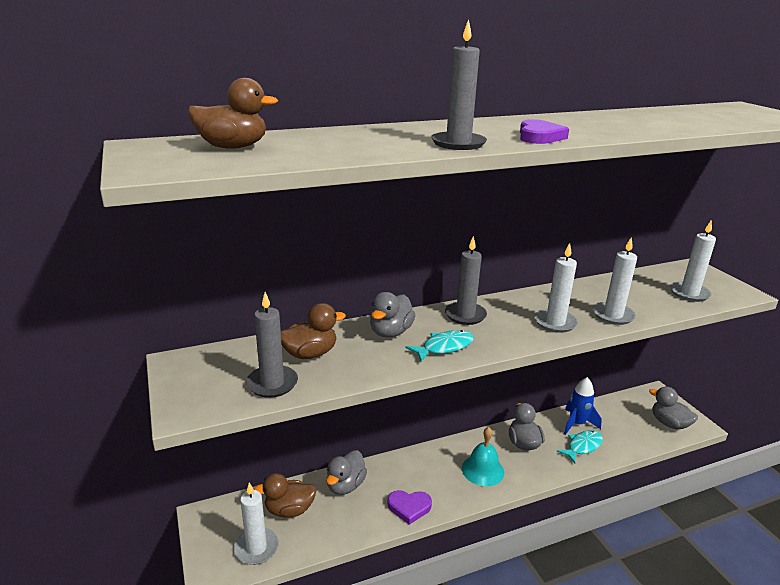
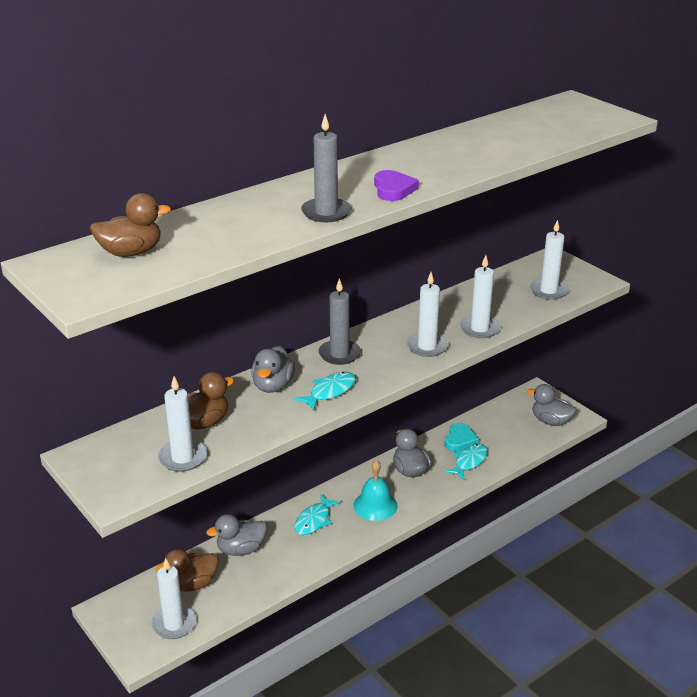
camera: 15 degrees left, 5 degrees up
grey candle [246,292,298,398] -> white candle [158,376,207,472]
grey duck [326,450,367,495] -> grey duck turned 60 degrees clockwise [206,514,267,556]
purple heart [388,490,432,525] -> none
blue rocket [564,377,602,435] -> turquoise heart [444,423,479,452]
none -> turquoise fish [294,494,341,535]

